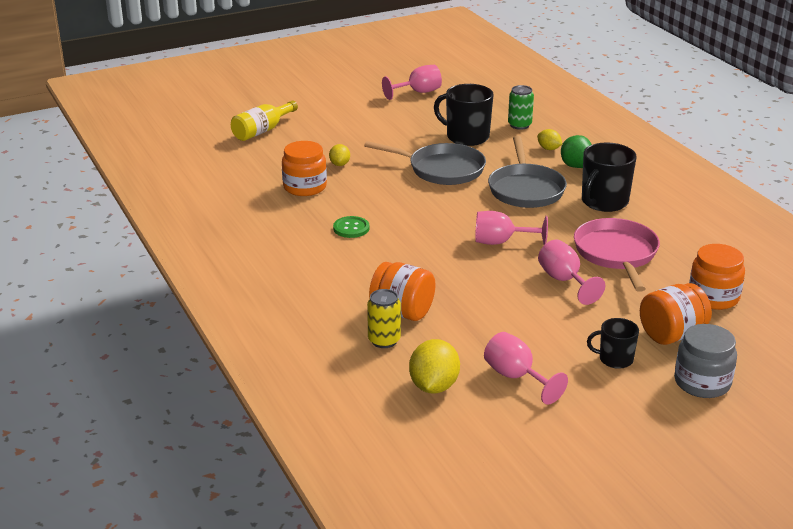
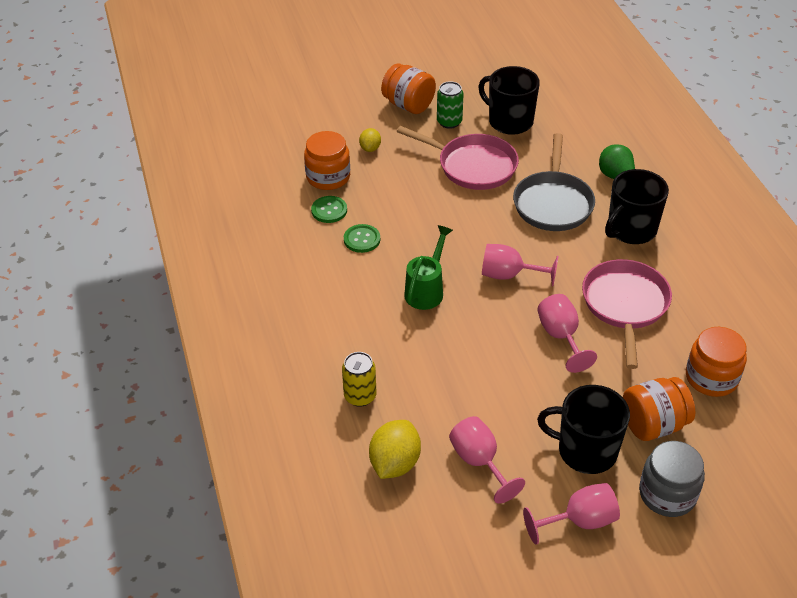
camera: 10 degrees right, 15 degrees up
yellow bottle [231,100,298,141] -> none
grey pan [364,141,486,185] -> pink pan [397,126,519,190]
orange jar [369,262,435,321] -> orange jar moved to [381,63,436,114]
pink goblet [382,65,442,100] -> pink goblet moved to [523,483,620,545]
green can [508,85,534,130] -> green can moved to [437,81,464,129]
yellow lemon [537,129,562,150] -> none
black mug [587,318,639,369] -> black mug [537,385,630,474], size x1.72
none -> green button [311,196,347,223]
none -> green watering can [404,225,453,310]

